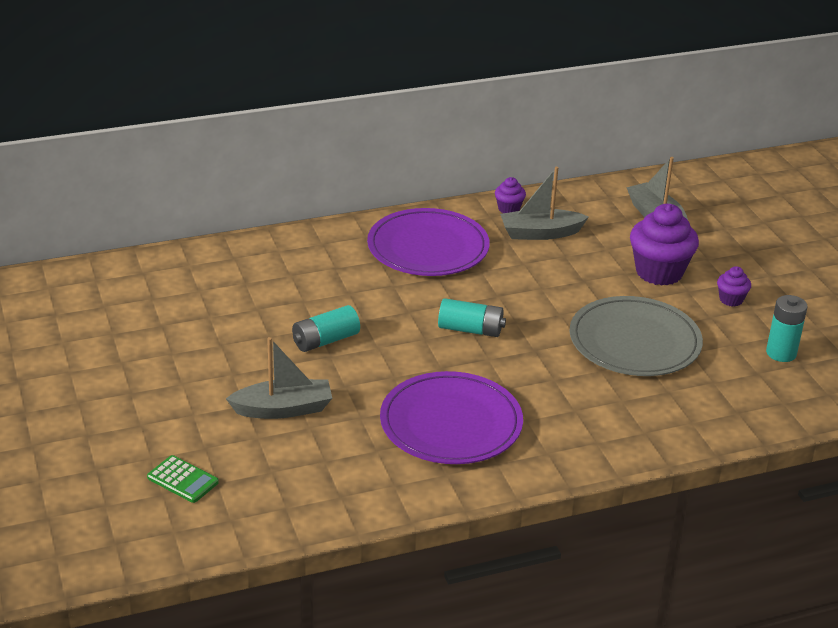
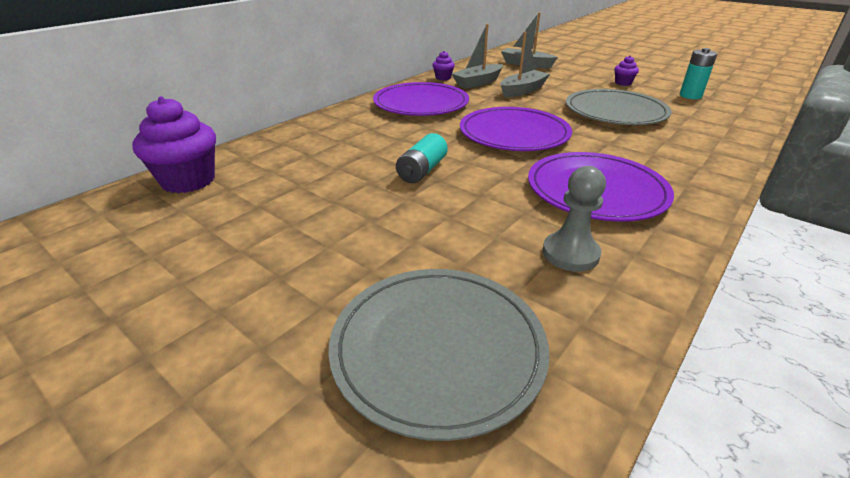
camera: 30 degrees left, 0 degrees up
green calculator [147,455,219,503] -> grey plate [328,269,549,441]
grey boat [226,337,332,419] -> grey boat moved to [500,32,550,97]
turquoise battery [438,298,506,337] -> purple plate [460,107,572,151]
purple cupcake [630,204,699,286] -> purple cupcake moved to [132,96,216,193]
none -> grey pawn [543,166,606,272]

